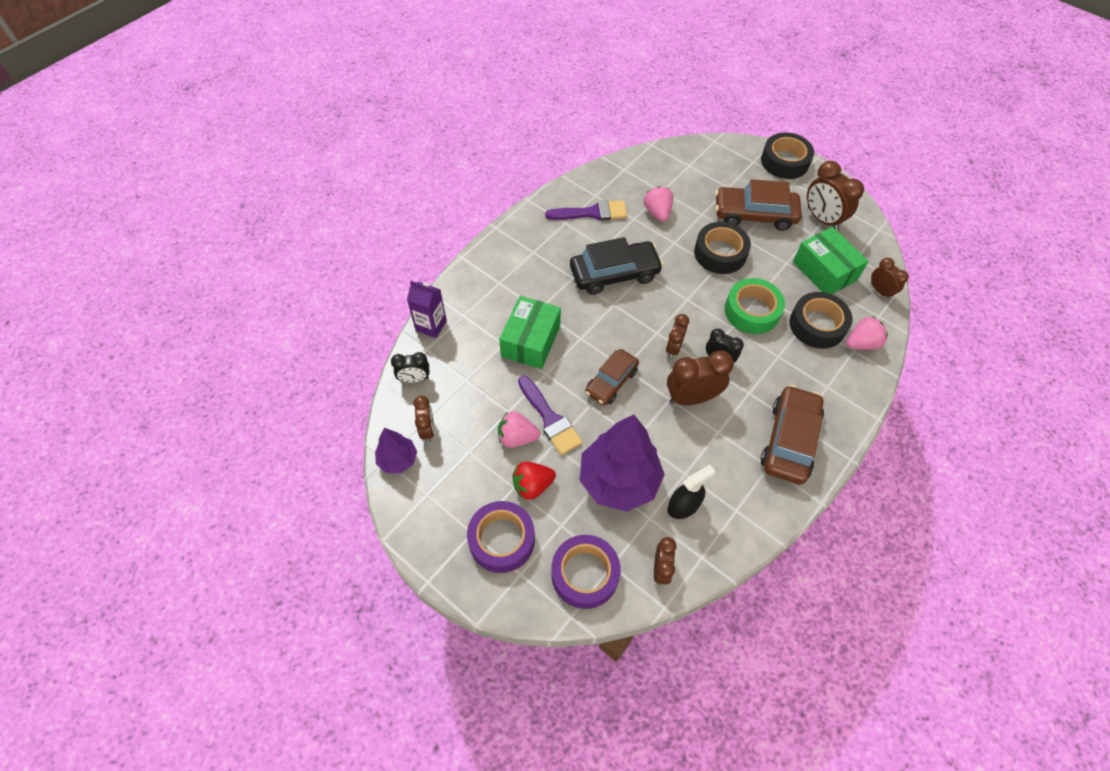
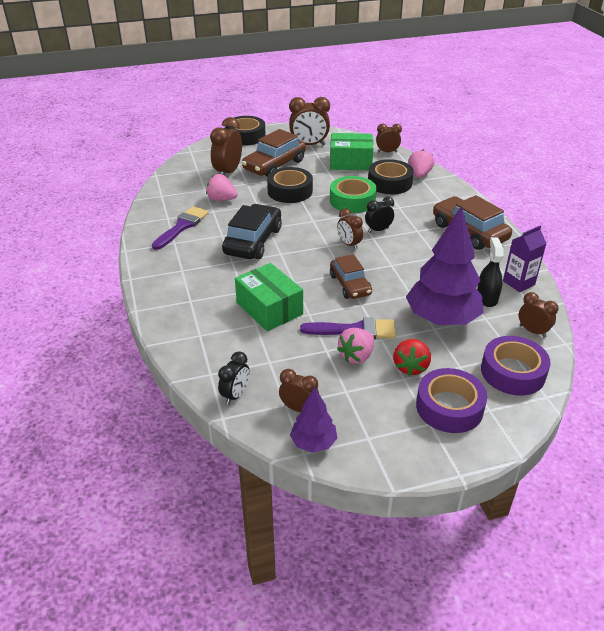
camera: 55 degrees left, 20 degrees down
purple carton [407,281,447,338] -> purple carton moved to [503,225,547,292]
brown clock [667,351,734,405] -> brown clock moved to [210,117,242,175]

